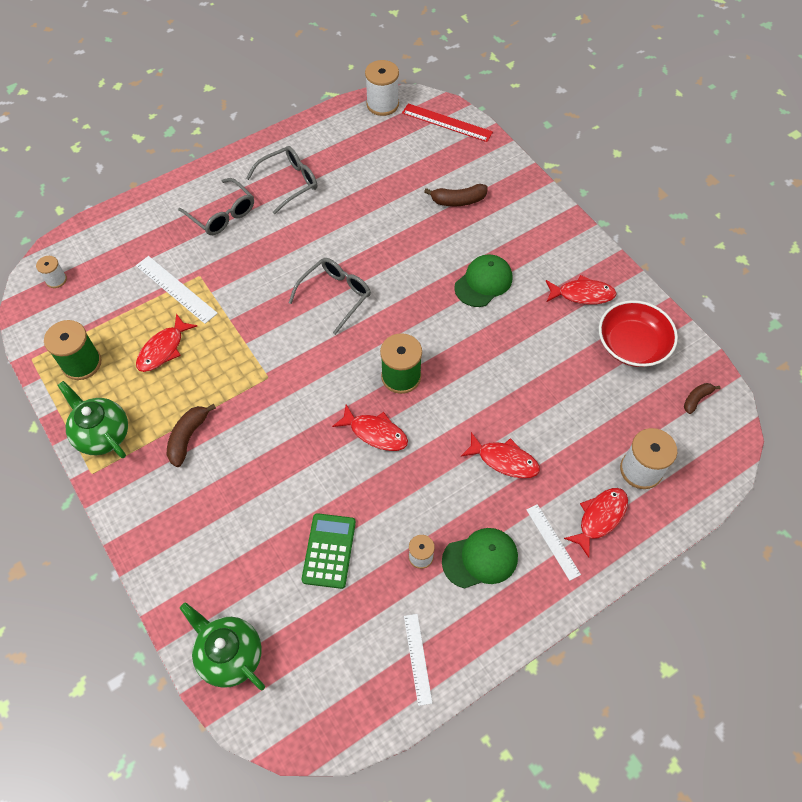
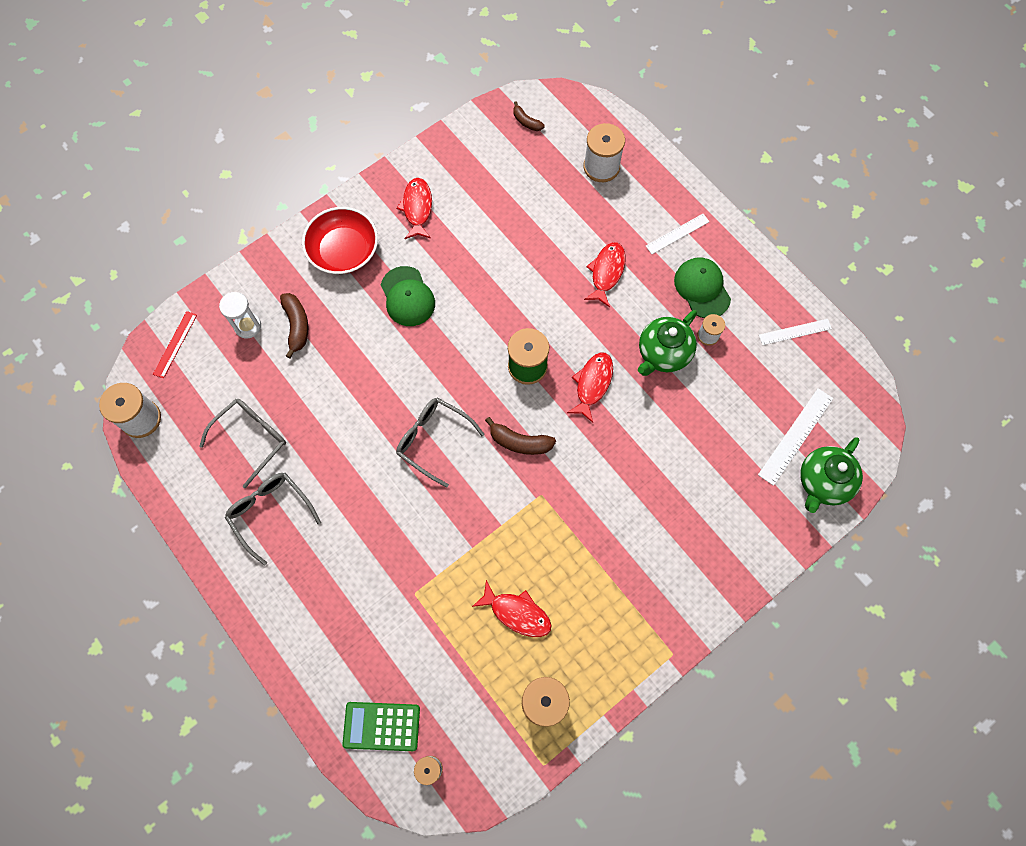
camera: 95 degrees left, 10 degrees up
green teapot [58,381,128,458] -> green teapot moved to [638,310,697,376]
white ruler [136,256,218,324] -> white ruler moved to [758,388,833,486]
brown banana [167,404,216,467] -> brown banana moved to [485,417,556,455]
grey glasses [178,178,254,235] -> grey glasses moved to [199,399,286,488]
green calculator [302,513,356,589] -> green calculator moved to [342,702,420,751]
red ruler [402,103,493,142] -> red ruler [153,311,197,378], size x0.67
green cap [454,254,512,307] -> green cap turned 150 degrees counterclockwise [381,266,435,326]
red fish [564,488,628,558] -> none
red bowl [599,300,678,367] -> red bowl moved to [302,207,378,274]
none -> white hourglass [219,292,261,338]

